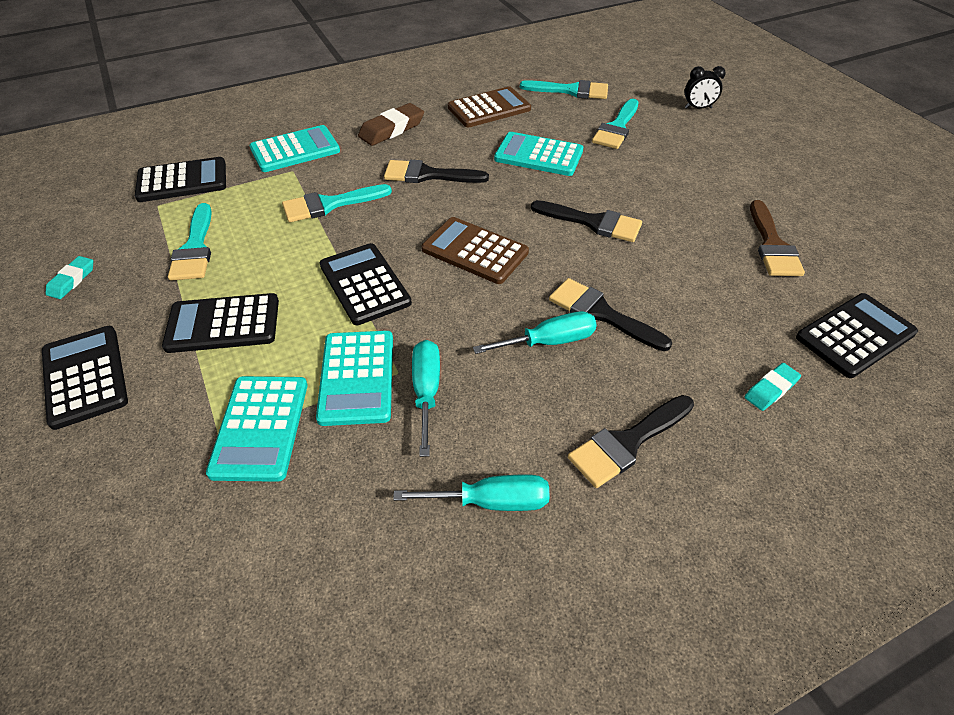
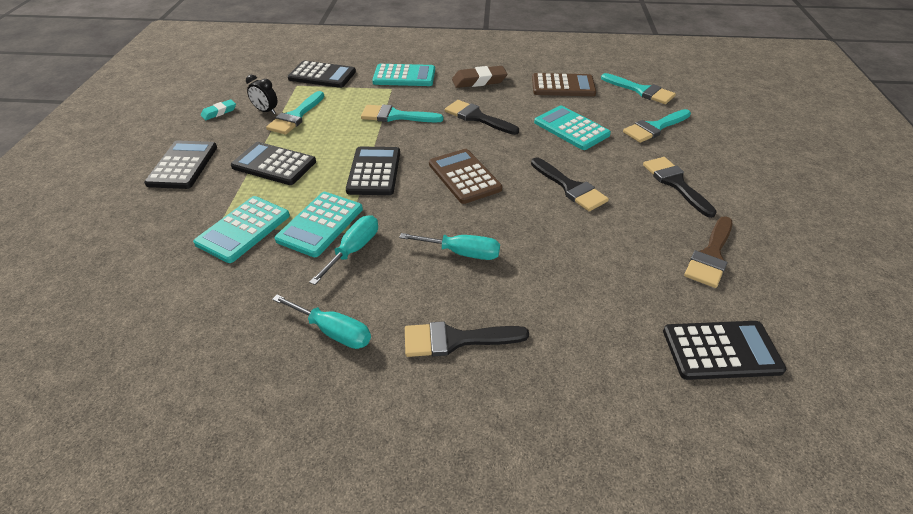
camera: 30 degrees right, 5 degrees down
black brush [549,278,672,351] -> black brush moved to [643,157,717,218]
black clock [685,66,726,109] -> black clock moved to [246,75,278,114]
turquoise eraser [745,363,801,411] -> none

